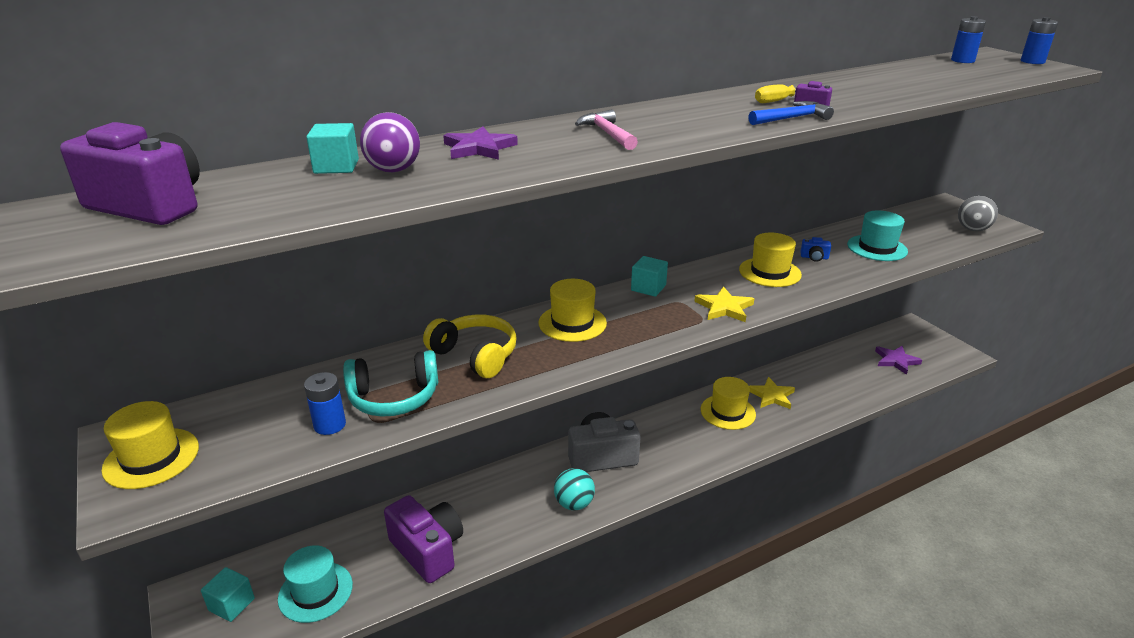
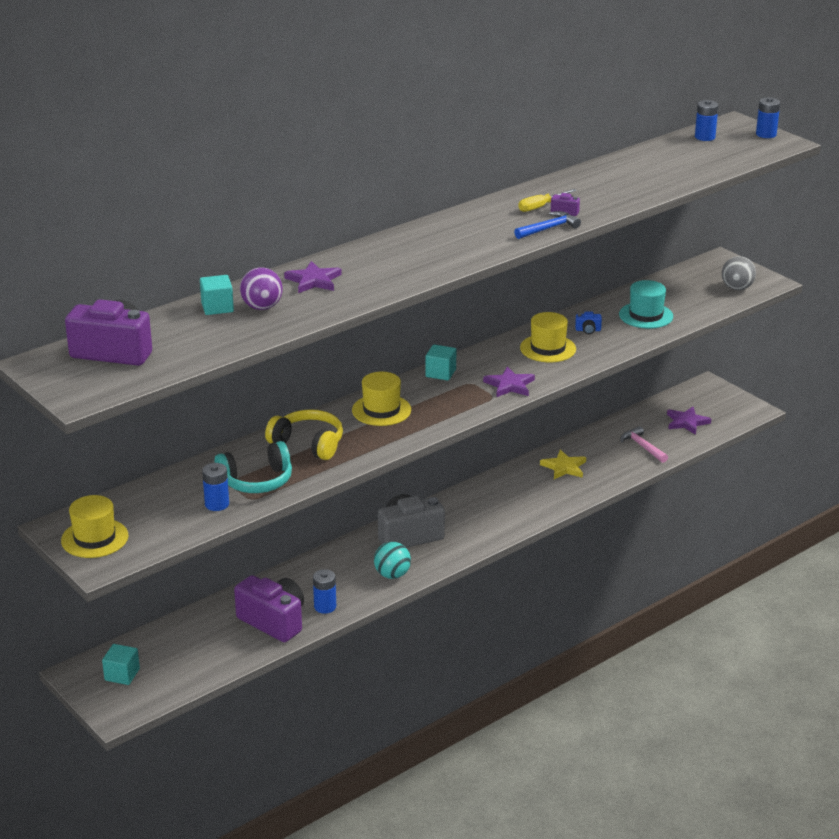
camera: 10 degrees left, 0 degrees up
turquoise hat [278,545,353,623] -> none
pink hammer [575,109,638,150] -> pink hammer moved to [620,426,668,463]
yellow star [694,287,754,322] -> purple star [483,366,535,397]
yellow hat [701,377,756,430] -> none
none -> blue battery [313,569,336,614]

